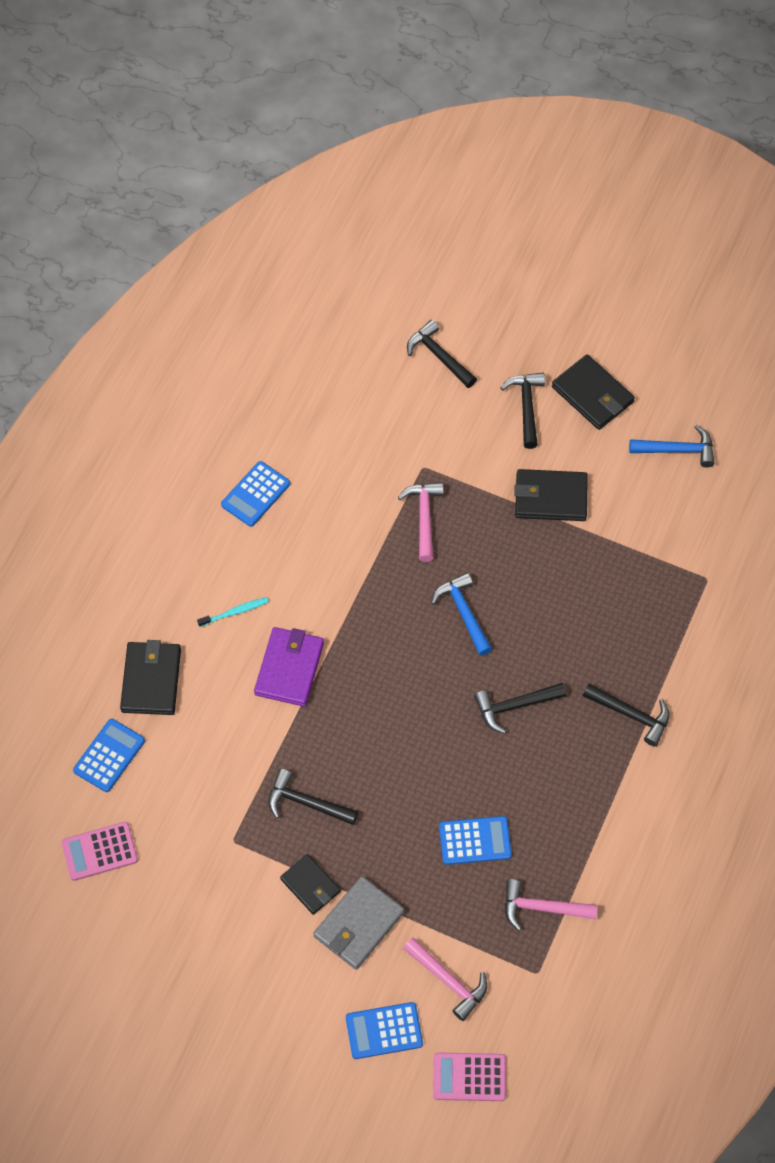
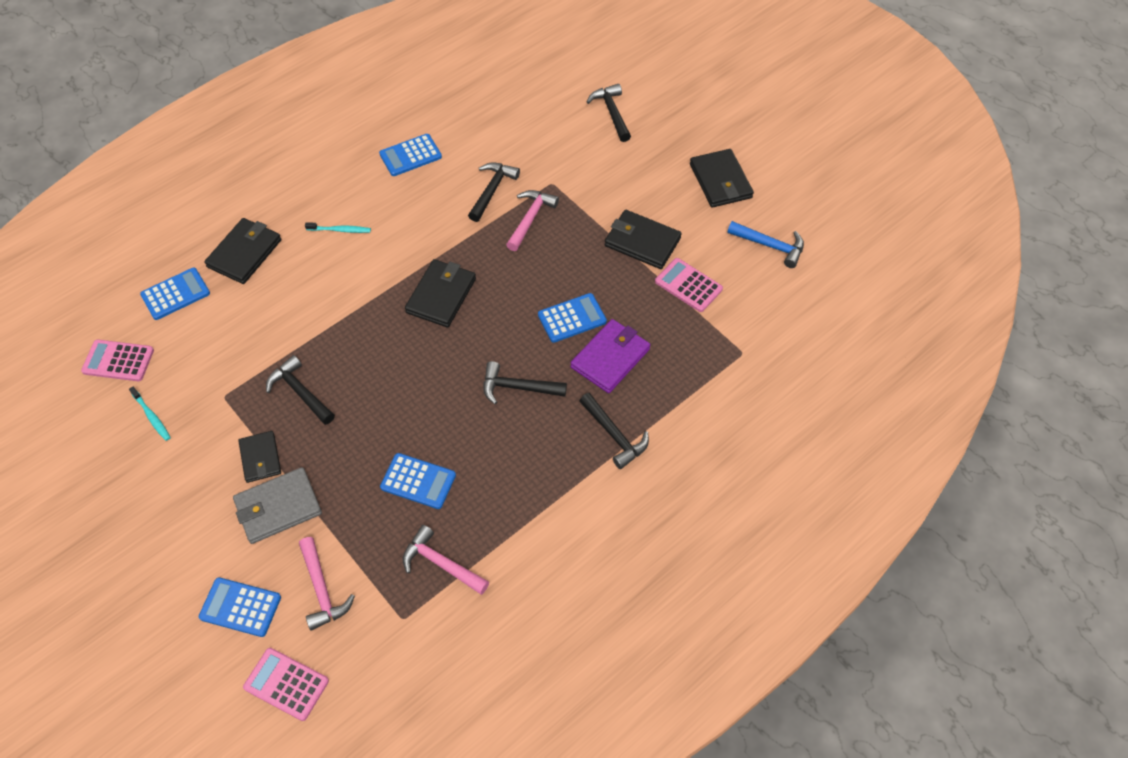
camera: 25 degrees right, 5 degrees down
purple wallet [254,627,324,707] -> purple wallet moved to [570,319,650,393]
blue hammer [431,572,492,656] -> none
black hammer [501,373,545,449] -> black hammer moved to [468,162,520,222]
none -> turquoise toothbrush [129,387,171,441]
none -> black wallet [405,259,476,327]
none -> blue calculator [538,293,607,343]
none -> pink calculator [655,258,723,312]

